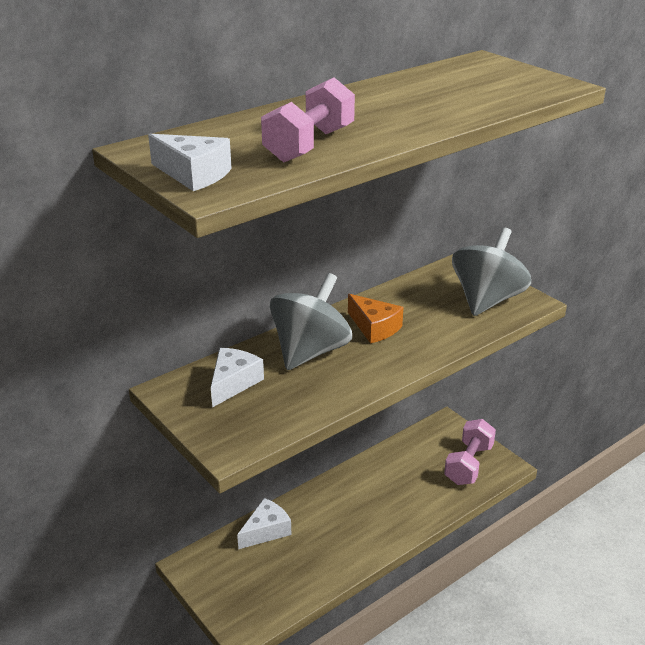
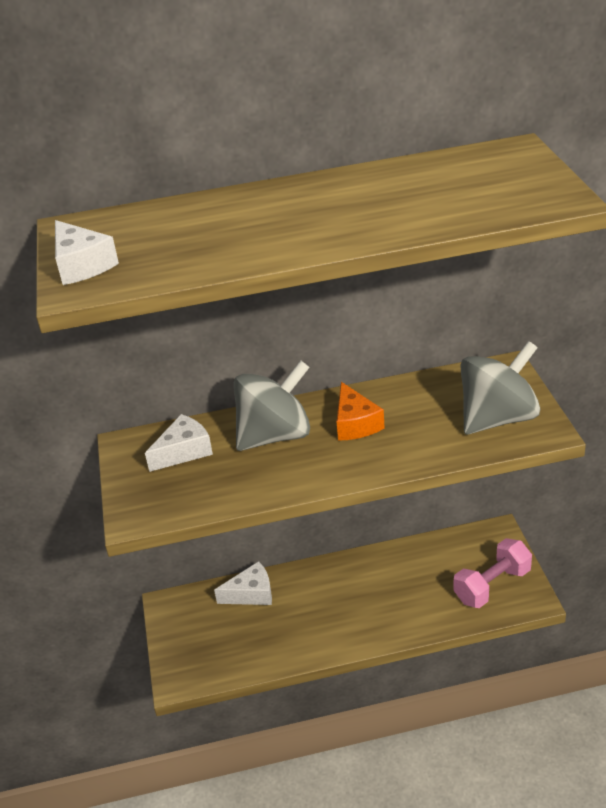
camera: 30 degrees right, 5 degrees up
pink dumbbell [261,78,355,162] -> none

